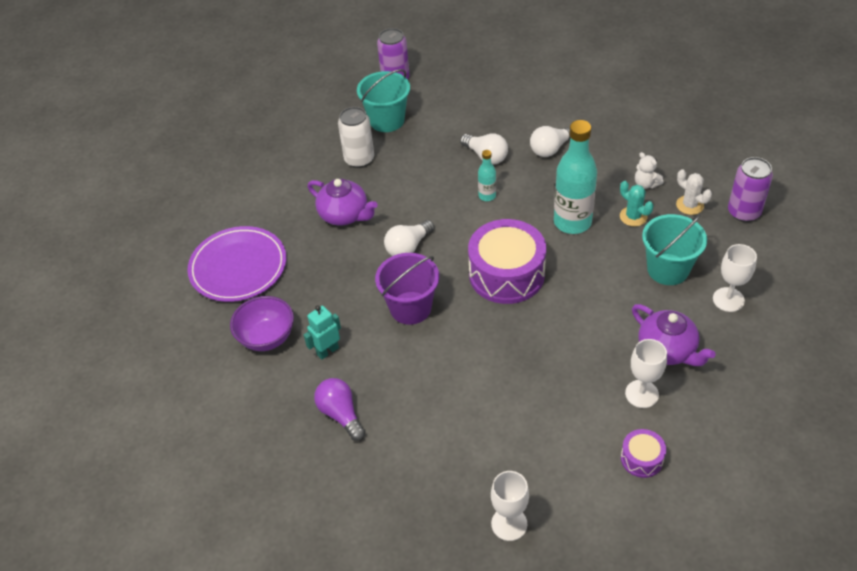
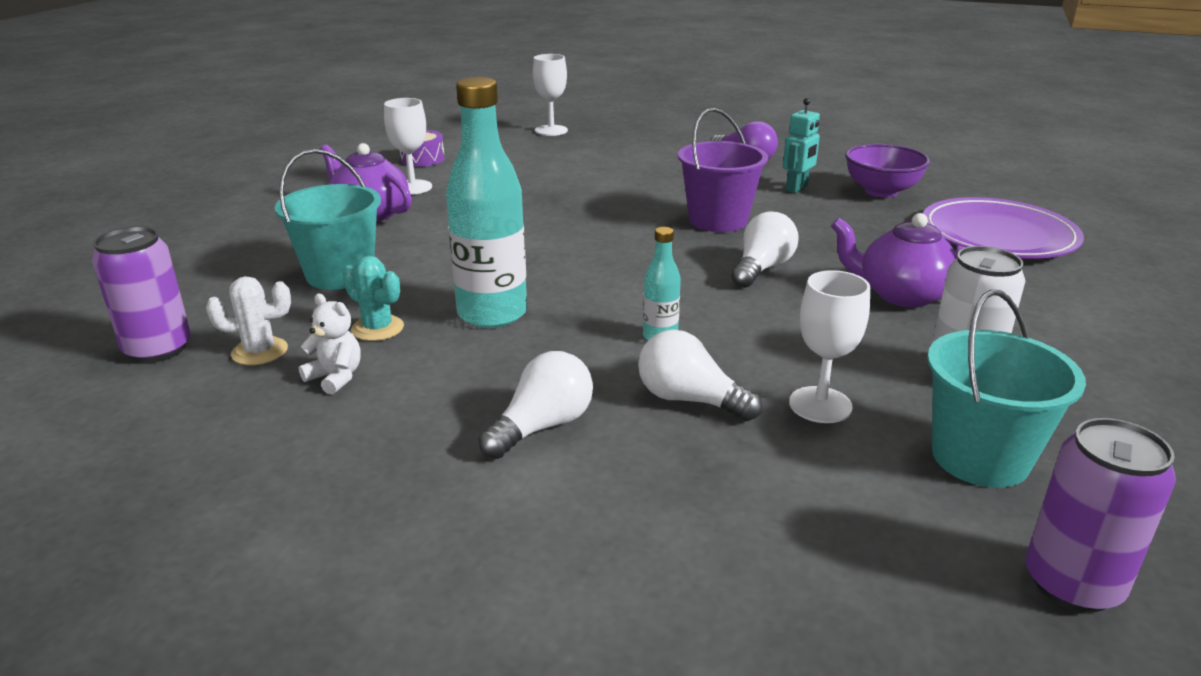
camera: 165 degrees right, 20 degrees down
purple drum [468,219,546,304] -> none
white cactus [676,169,712,215] -> white cactus turned 45 degrees counterclockwise [206,276,291,365]
white goblet [713,244,757,312] -> white goblet moved to [789,270,870,423]

